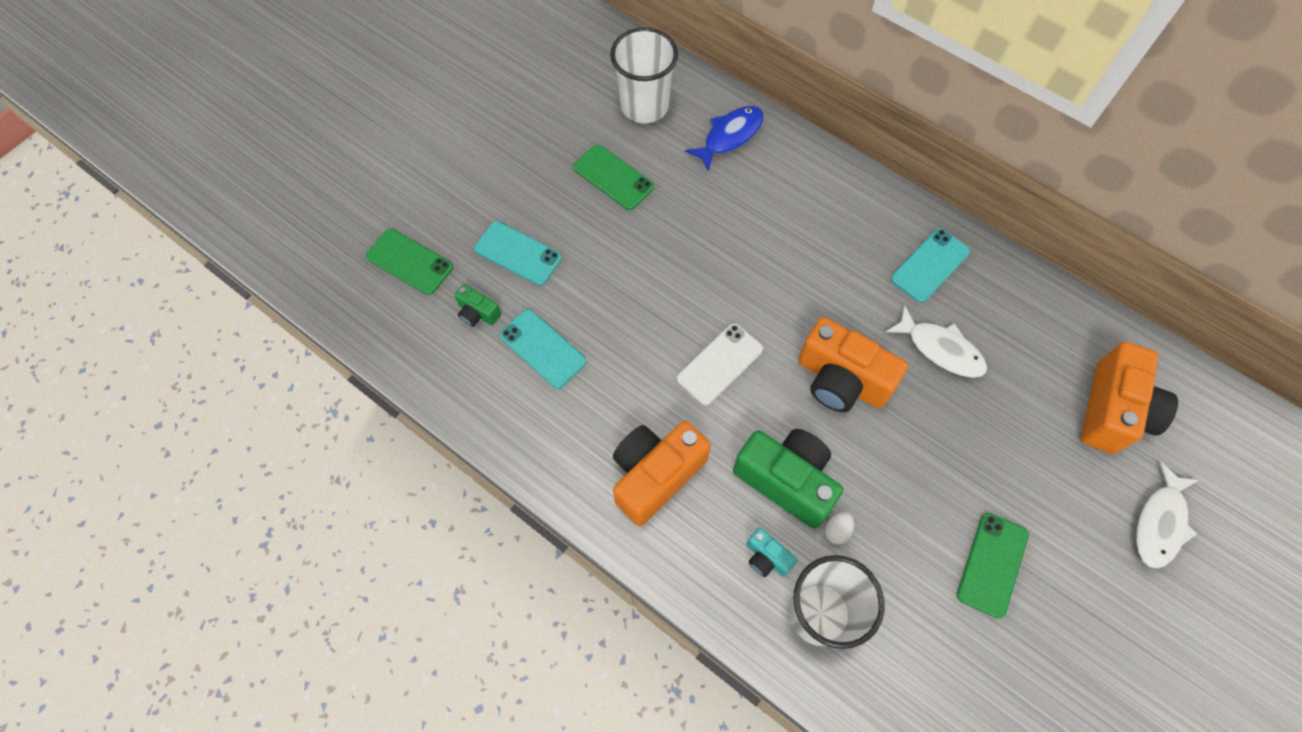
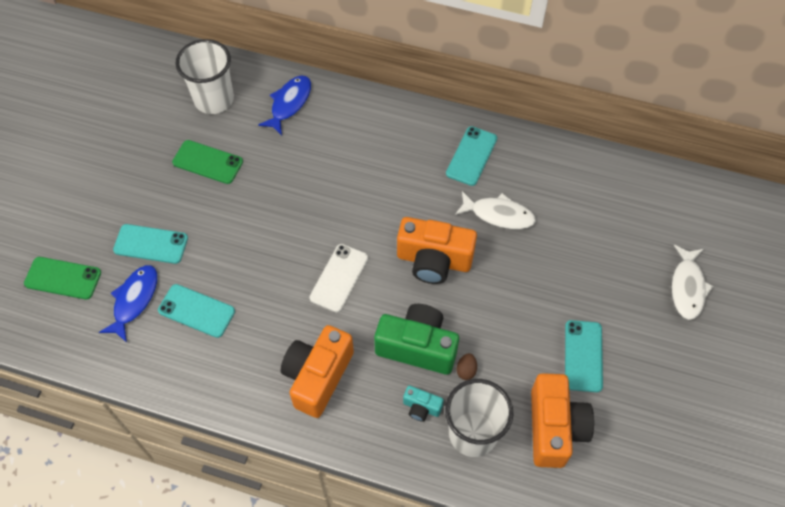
camera: 20 degrees left, 5 degrees down
green camera [455,284,501,327] -> blue fish [99,265,157,342]
white egg [825,512,854,545] -> brown egg [457,353,477,380]
green phone [957,513,1029,618] -> turquoise phone [565,320,603,392]
orange camera [1081,342,1178,454] -> orange camera moved to [531,373,594,468]

